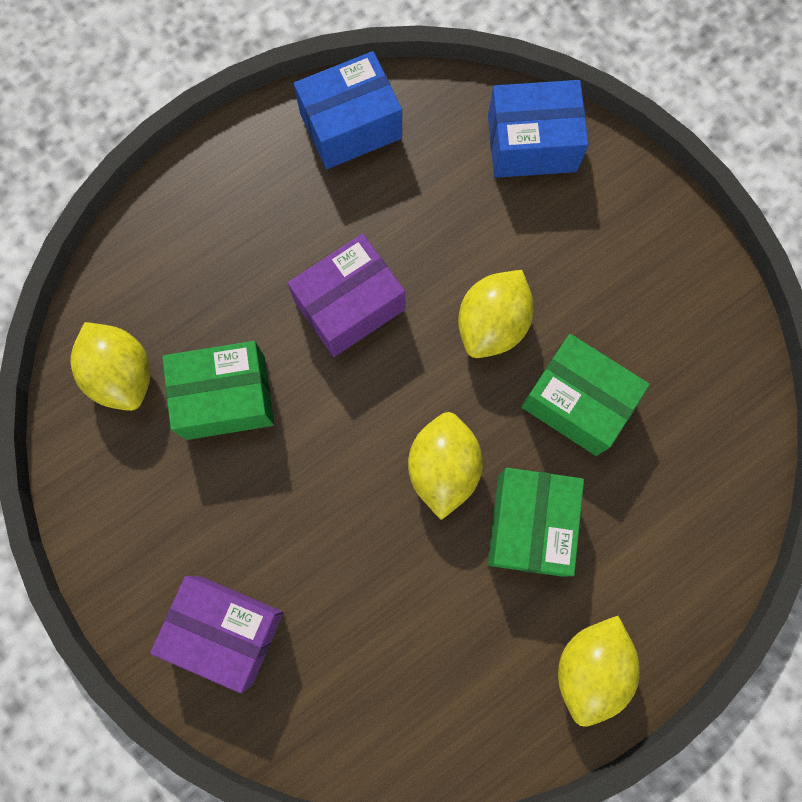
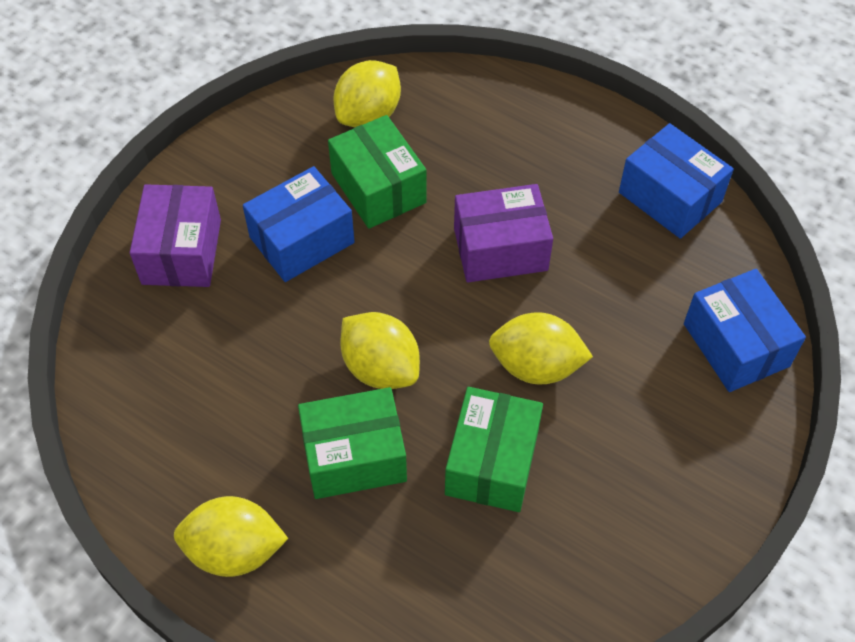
camera: 70 degrees right, 20 degrees down
purple box [287,234,405,357] -> purple box turned 45 degrees counterclockwise [454,184,553,282]
yellow lemon [408,412,483,520] -> yellow lemon turned 60 degrees clockwise [340,312,420,389]
none -> blue box [243,166,355,282]

